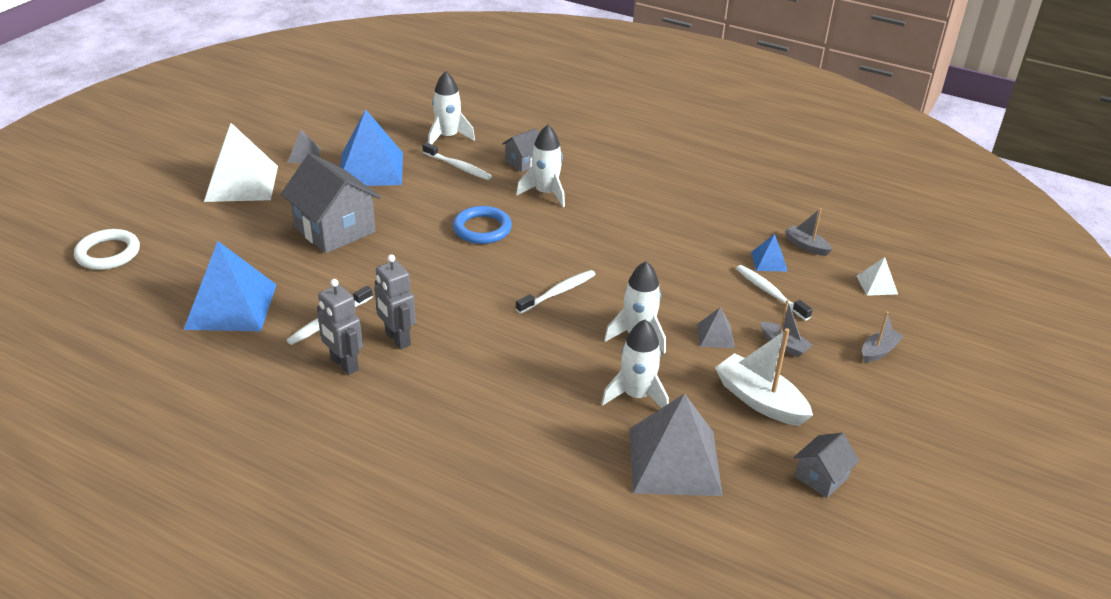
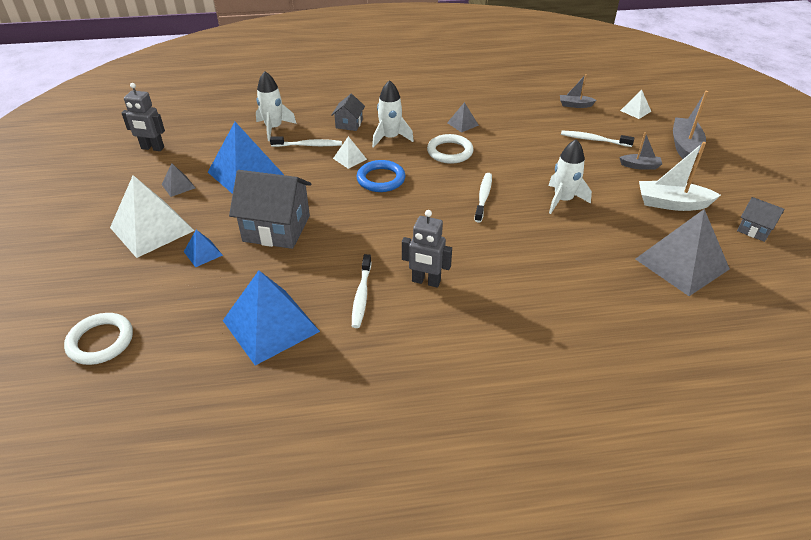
camera: 35 degrees left, 5 degrees up
grey robot [317,279,363,375] -> grey robot moved to [122,83,165,151]
white rocket [601,319,669,408] -> none
grey pyramid [697,307,735,348] -> grey pyramid moved to [447,102,479,133]
blue pyramid [751,234,788,271] -> blue pyramid moved to [184,230,223,267]
grey house [794,433,859,498] -> grey house turned 60 degrees counterclockwise [737,197,784,242]
grey boat [862,312,904,362] -> grey boat [673,91,708,159], size x1.75
none -> white pyramid [333,136,367,169]
none -> white ring [427,134,474,164]

